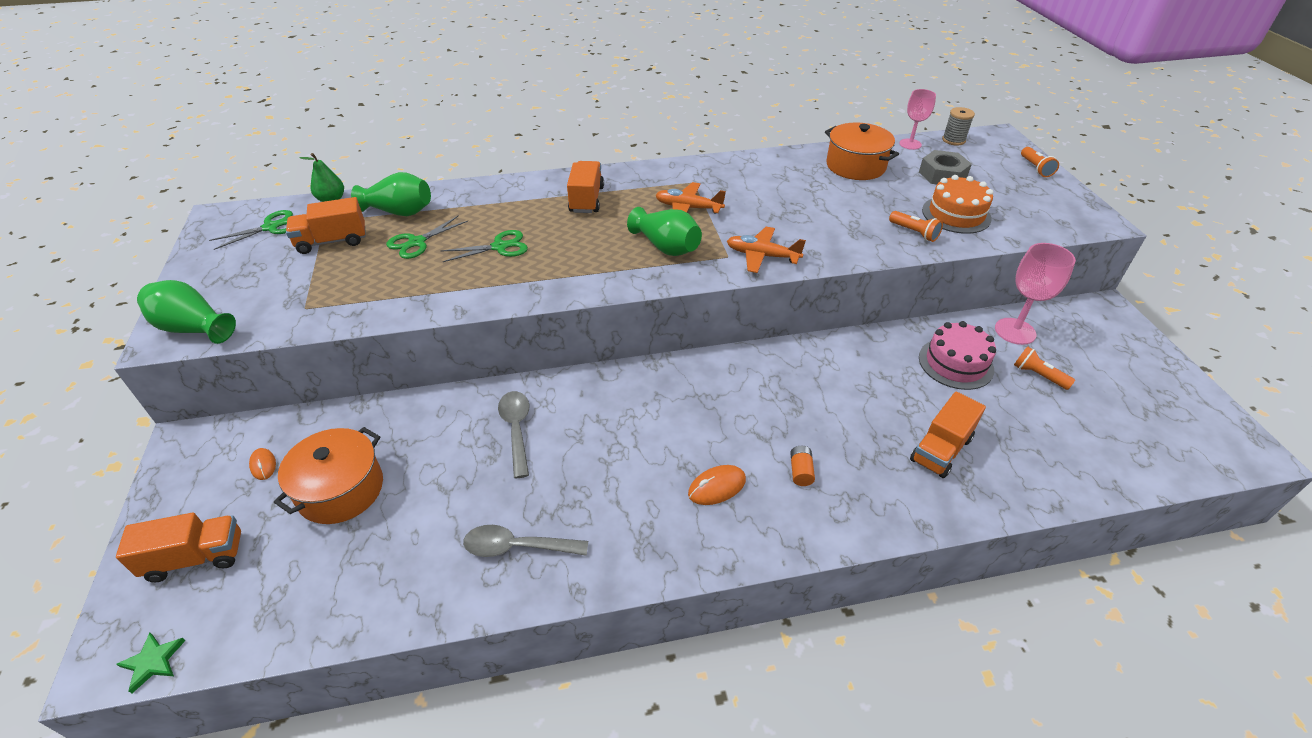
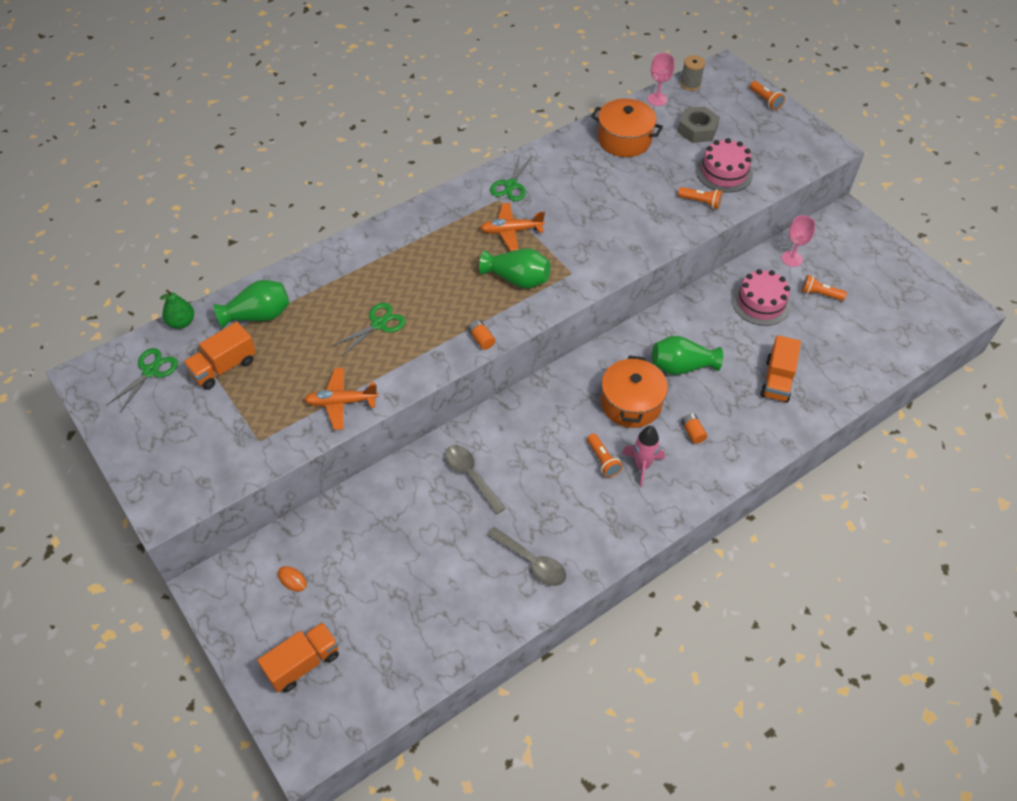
camera: 25 degrees left, 10 degrees up
green star [116,633,185,694] -> none
green vase [137,280,236,344] -> green vase moved to [652,336,723,375]
orange pot [274,427,383,524] -> orange pot moved to [601,355,668,428]
green scissors [386,215,468,259] -> green scissors moved to [490,154,533,201]
grey spoon [463,525,588,557] -> grey spoon turned 120 degrees counterclockwise [487,527,566,586]
orange truck [567,161,604,213] -> none
orange mouse [688,465,746,505] -> pink rocket [622,426,665,487]
orange plane [727,227,806,273] -> orange plane moved to [304,368,378,430]
orange cake [922,175,993,234] -> pink cake [696,138,753,193]
pink goblet [995,243,1076,345] -> pink goblet [782,215,816,267], size x0.66
none -> orange battery [468,320,495,350]
none -> orange flashlight [587,433,622,478]

